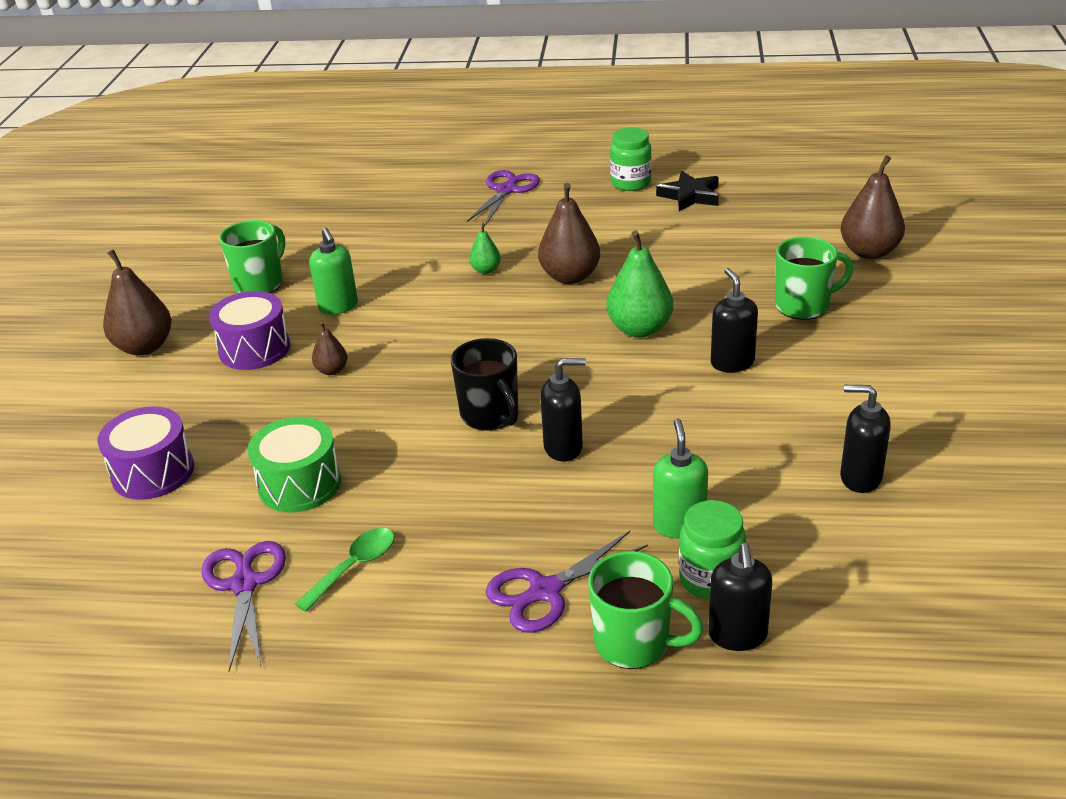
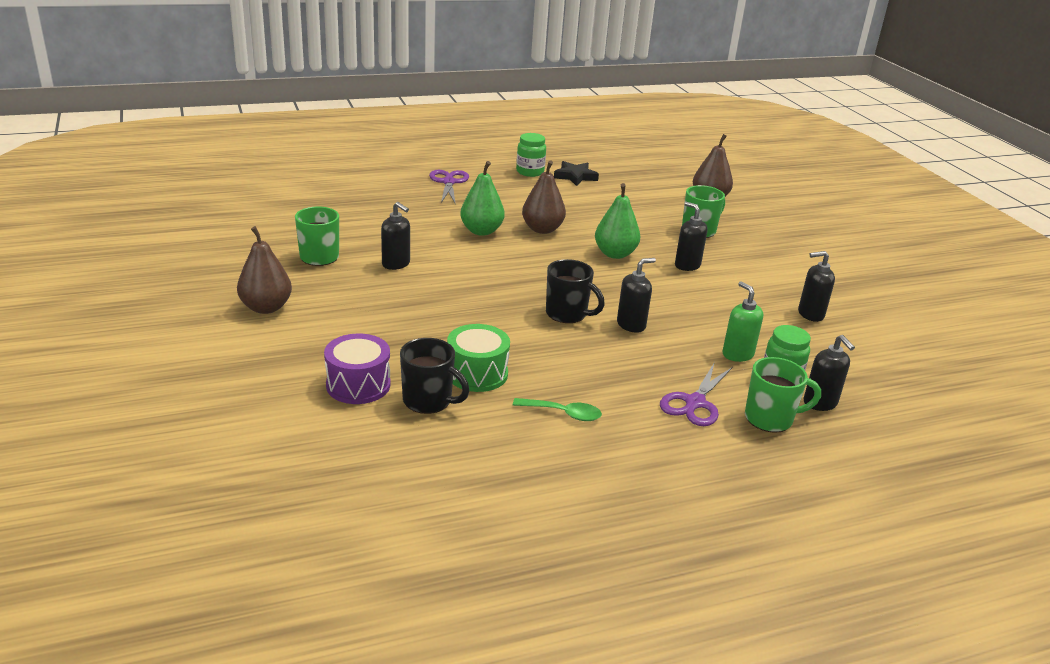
camera: 30 degrees left, 5 degrees down
purple scissors [201,541,286,671] -> none
purple drum [209,291,290,370] -> none
green spoon [295,528,394,612] -> green spoon turned 90 degrees clockwise [513,398,602,421]
green soap dispenser [309,228,358,315] -> black soap dispenser [381,202,410,270]
brown pear [312,321,348,375] -> none
green pear [469,223,501,274] -> green pear [460,161,505,236], size x1.92
none -> black mug [400,338,469,414]

